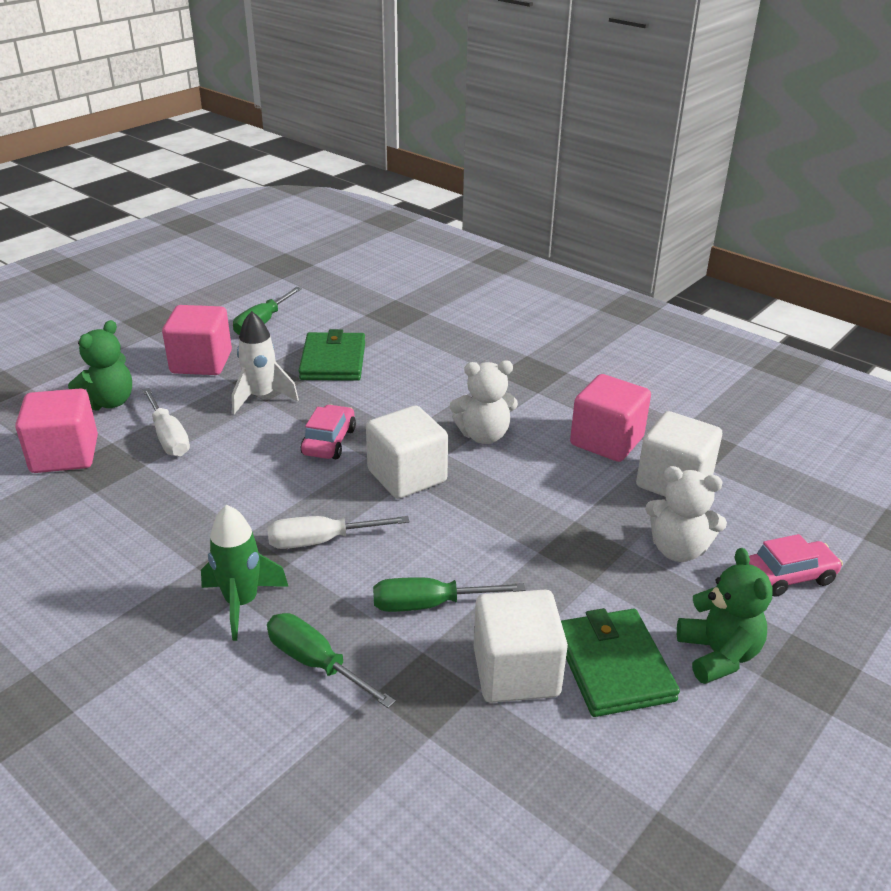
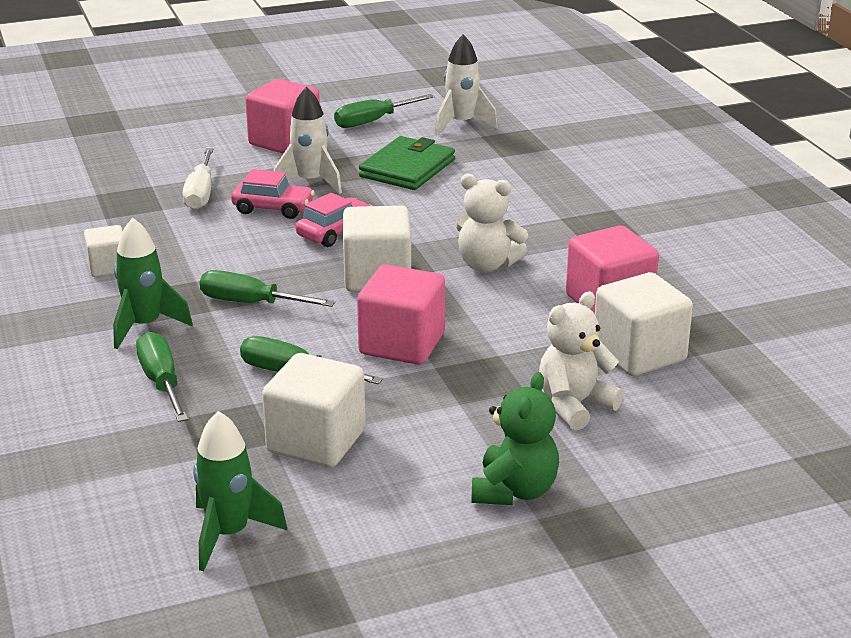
camera: 30 degrees right, 5 degrees down
pink cube [15,388,98,473] -> pink cube moved to [357,264,445,365]
green teddy bear [68,320,132,411] -> none
white screwdriver [267,516,410,549] -> green screwdriver [200,270,335,307]
green wallet [561,608,680,717] -> none
white teddy bear [645,466,727,562] -> white teddy bear turned 90 degrees clockwise [539,292,624,430]
pink car [749,534,843,597] -> pink car moved to [231,169,315,219]
none -> white cube [84,225,123,277]
none -> green rocket [193,411,288,571]
none -> white rocket [435,34,498,135]

